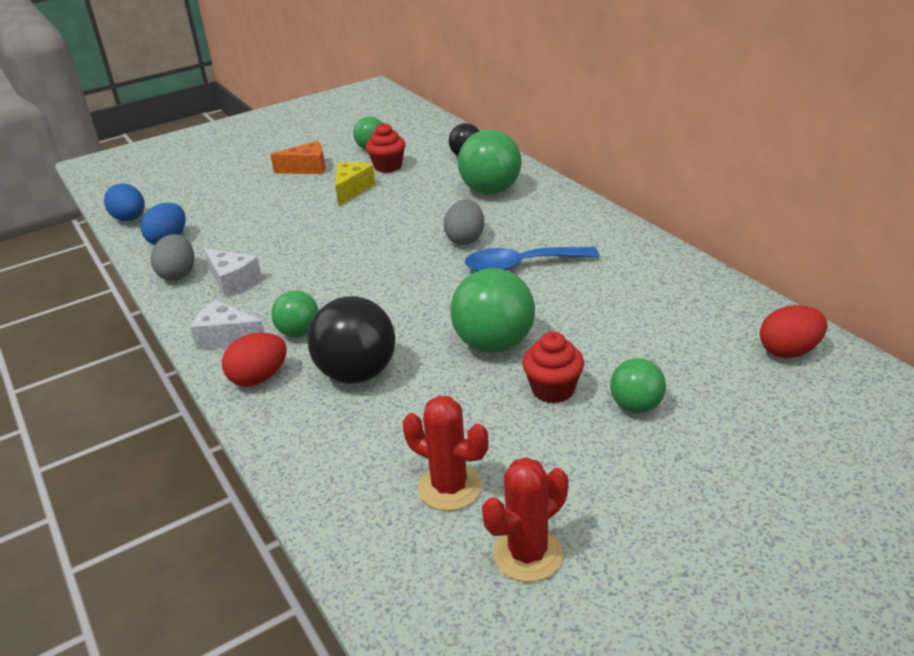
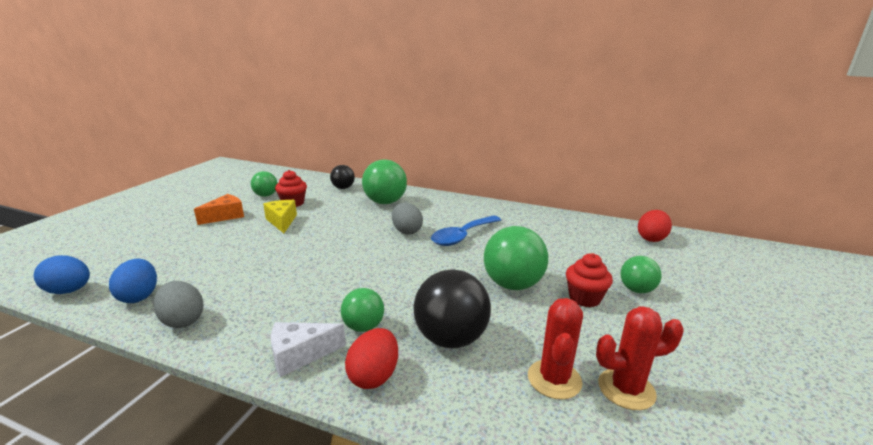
camera: 40 degrees left, 10 degrees down
white cheese [204,248,262,298] -> none
red cactus [482,457,568,582] -> red cactus moved to [528,298,583,400]

